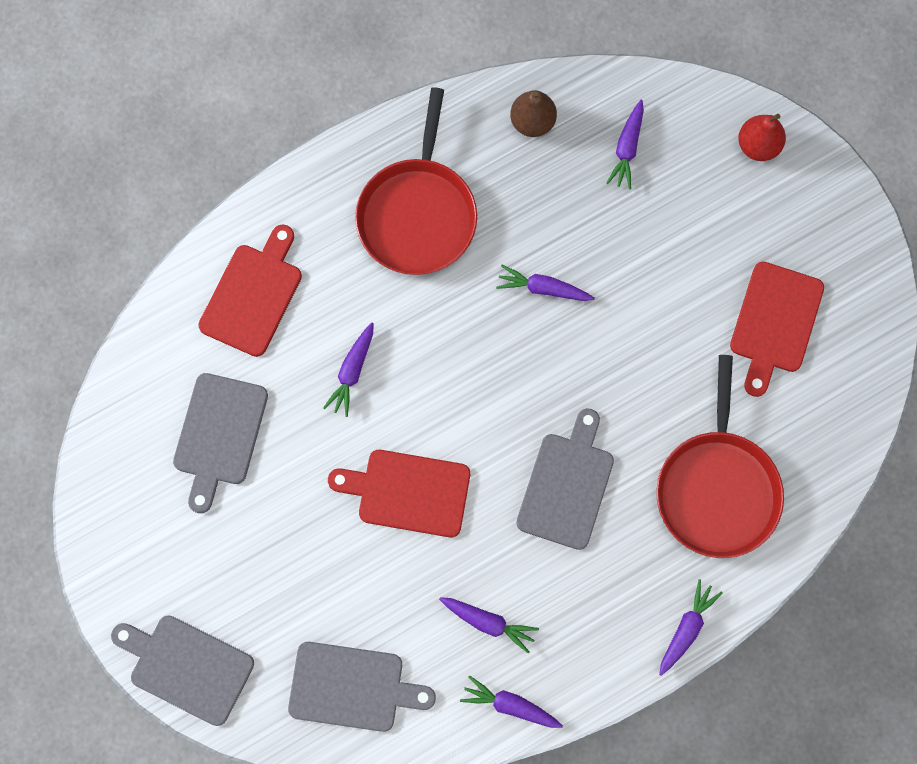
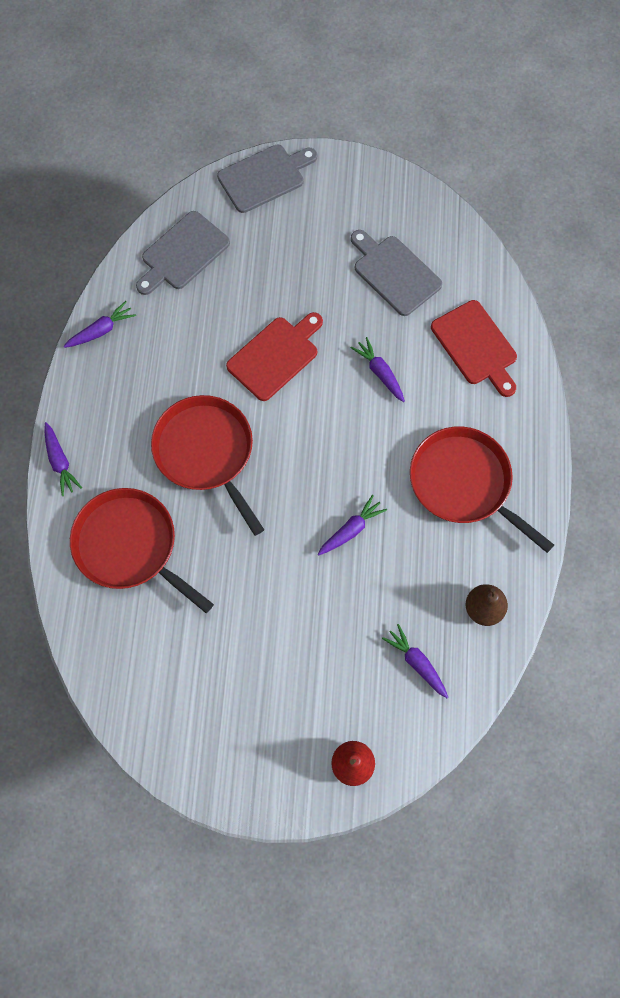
camera: 125 degrees right, 5 degrees down
purple carrot [439,597,539,654] -> none
grey cutting board [516,408,614,550] -> red pan [151,395,264,536]
red cutting board [730,261,824,397] -> none

